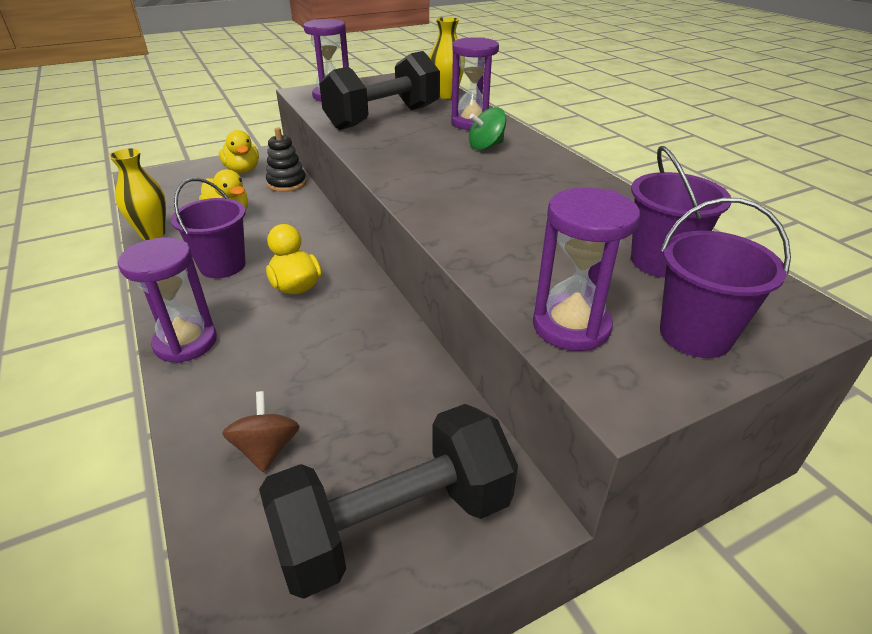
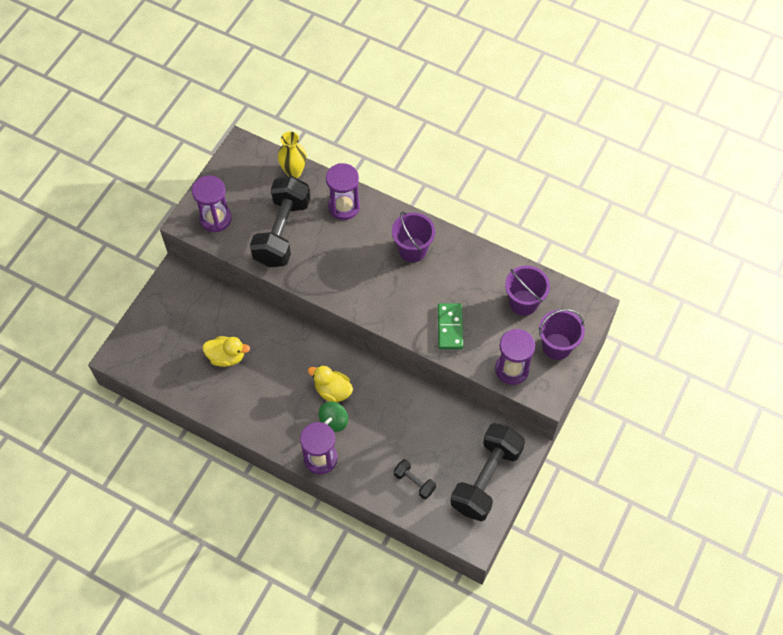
camera: 35 degrees left, 25 degrees up
yellow vase [109,148,166,240] -> none
purple bucket [171,178,246,278] -> purple bucket moved to [392,212,435,262]
yellow duck [219,130,259,173] -> none
brown spinning top [222,391,300,472] -> black dumbbell [394,459,436,499]
black stacking toy [266,127,306,192] -> none
green spinning top [469,107,506,150] -> green spinning top moved to [319,402,348,432]
none -> green domino [438,303,463,349]

